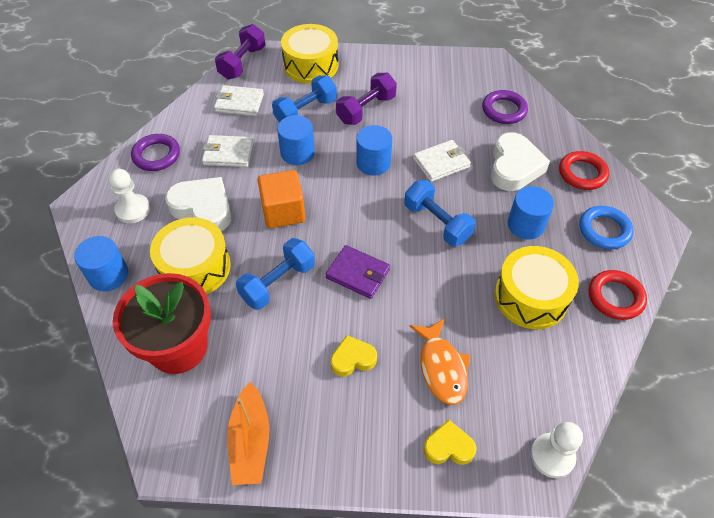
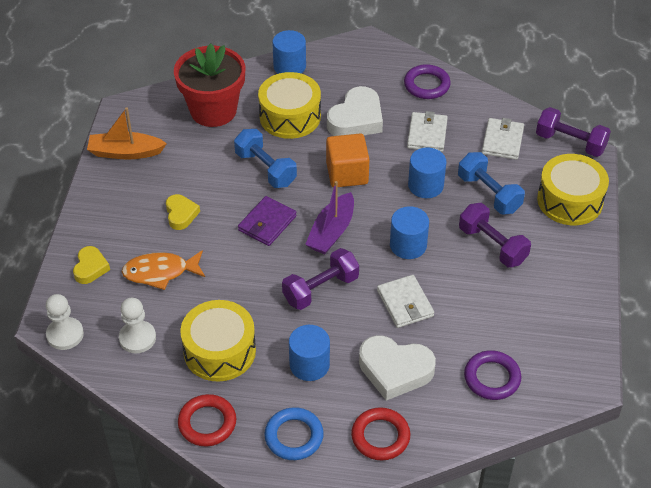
camera: 95 degrees right, 5 degrees down
white pawn [108,169,150,223] -> white pawn moved to [119,298,156,353]
blue dumbbell [404,180,476,246] -> purple dumbbell [282,248,359,310]
none -> purple boat [305,181,354,254]

